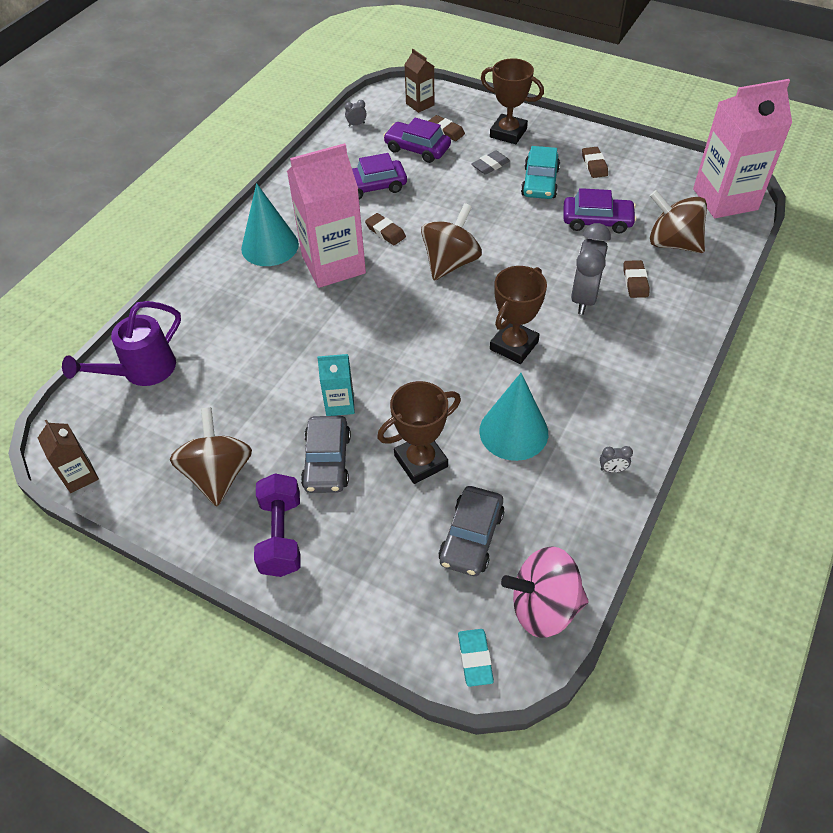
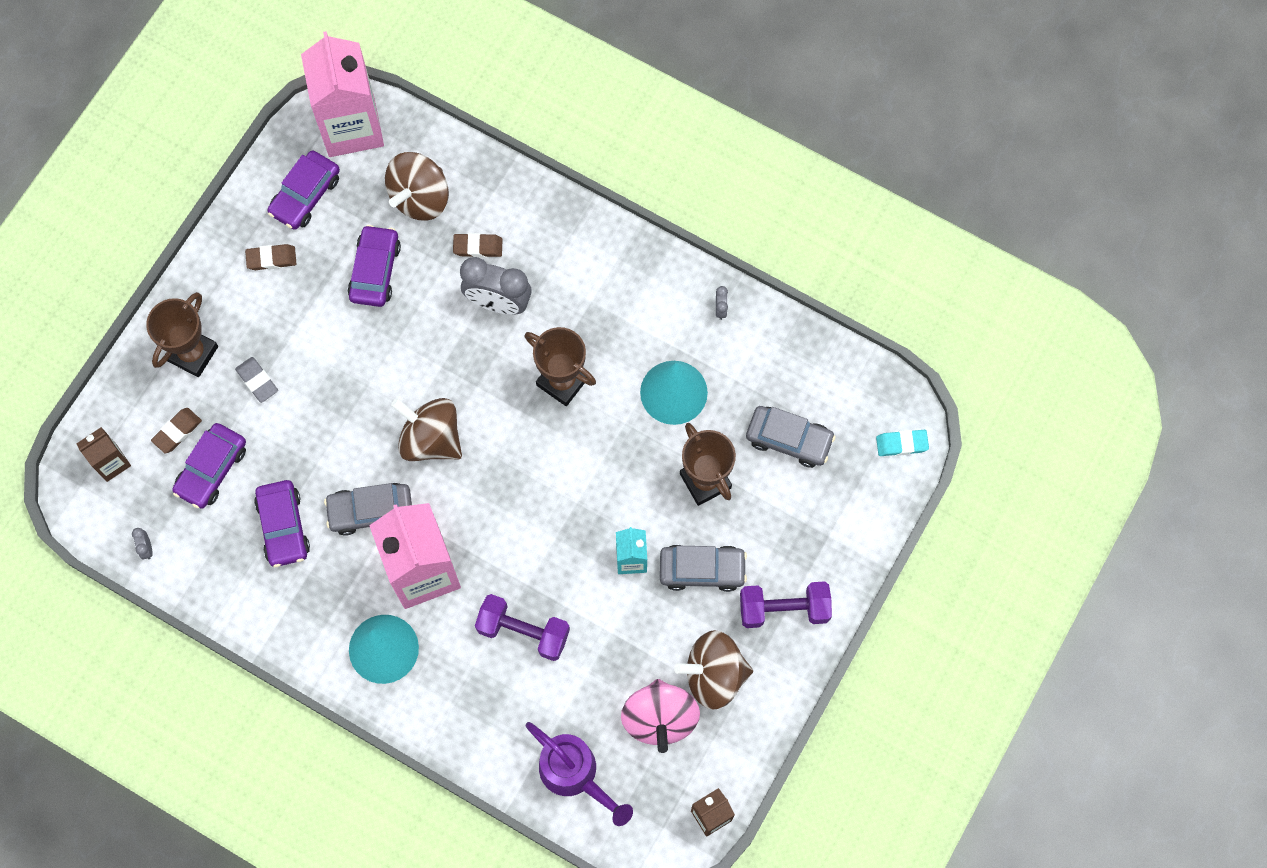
camera: 90 degrees left, 20 degrees up
brown eraser [365,213,406,245] -> grey car [324,483,412,536]
pink spinning top [501,546,589,638] -> pink spinning top moved to [621,679,700,753]
turquoise car [521,146,560,199] -> none
none -> purple car [267,150,340,230]
none -> purple dumbbell [475,594,570,661]

